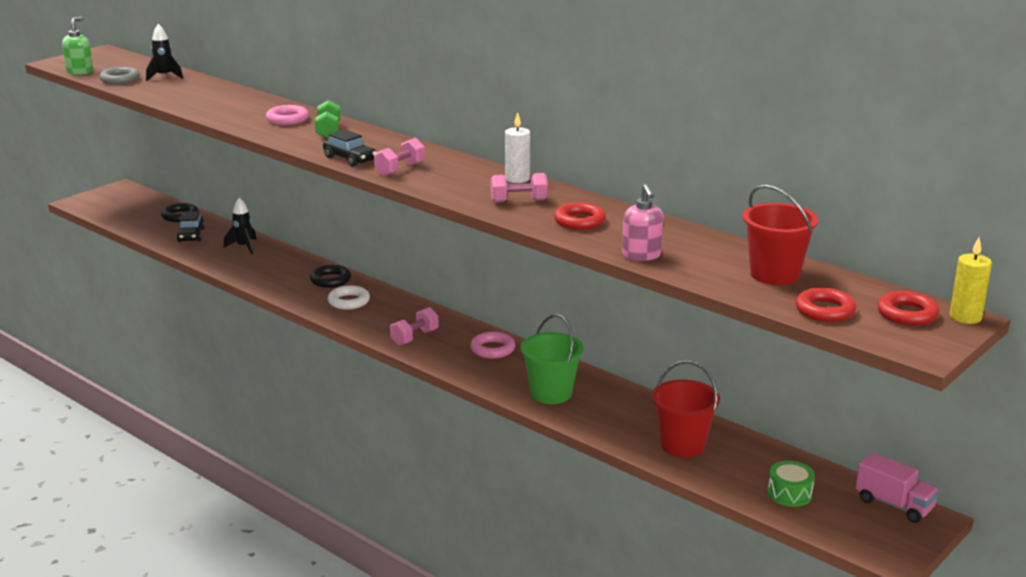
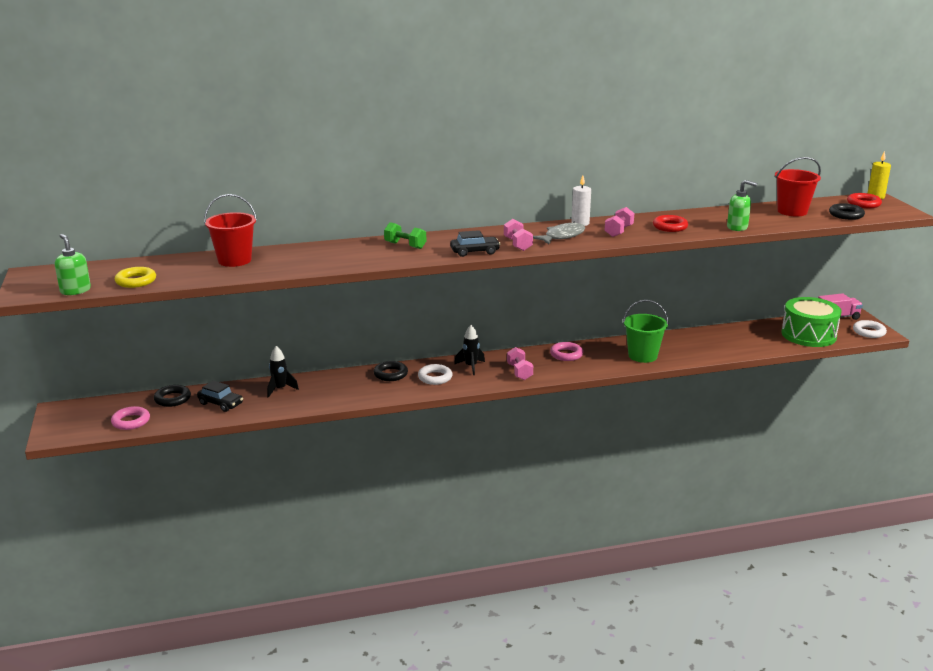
camera: 55 degrees left, 0 degrees up
grey ring [100,67,140,85] -> yellow ring [115,267,156,288]
black rocket [146,24,183,81] -> black rocket moved to [454,325,485,375]
pink ring [266,105,309,125] -> pink ring moved to [111,406,150,430]
pink soap dispenser [622,184,664,261] -> green soap dispenser [727,180,757,231]
red bucket [652,361,720,457] -> red bucket moved to [204,194,257,267]
green drum [768,461,815,507] -> green drum [781,297,841,347], size x2.05
red ring [795,288,856,322] -> black ring [829,203,865,220]
none -> grey fish [533,222,585,245]
none -> white ring [853,320,887,338]

